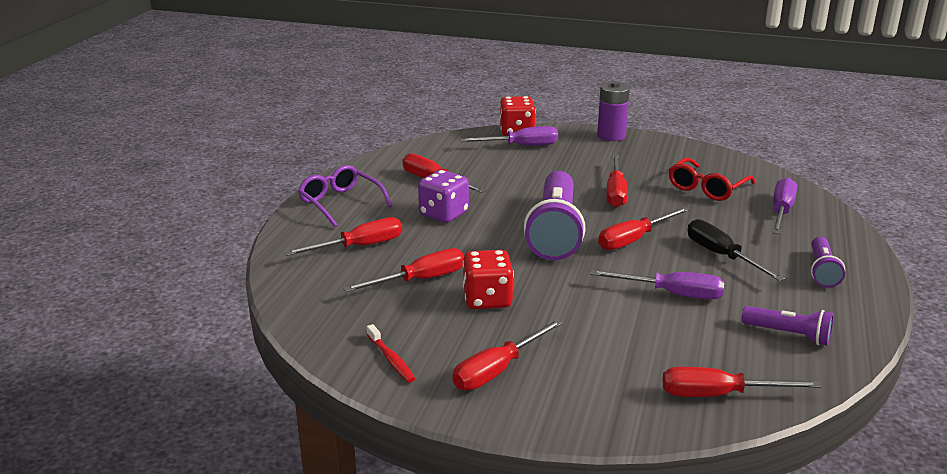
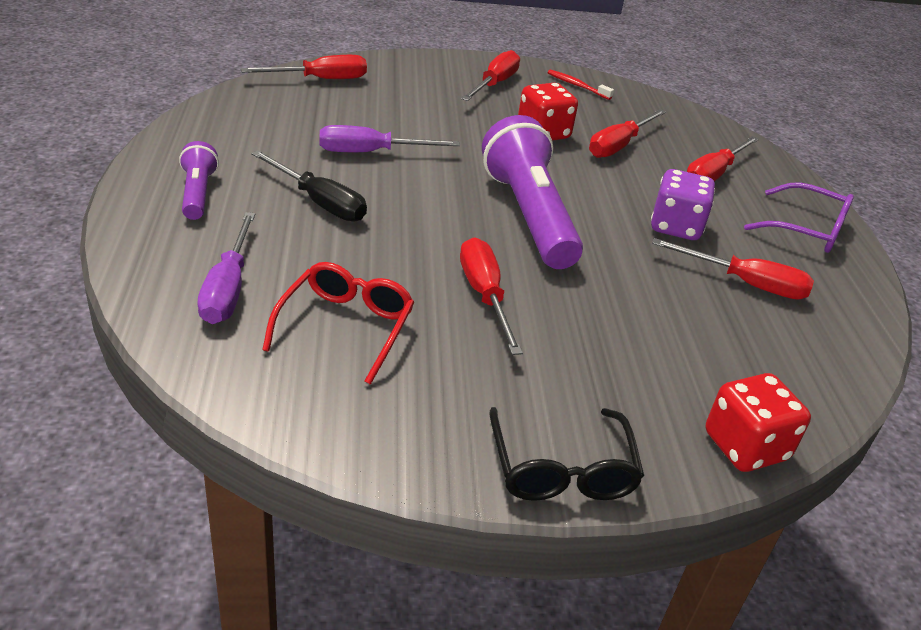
camera: 155 degrees right, 10 degrees up
purple screwdriver [460,126,558,146] -> none
purple battery [597,81,630,141] -> black glasses [490,407,644,501]
red screwdriver [598,207,689,250] -> none
purple flashlight [742,306,833,346] -> none

